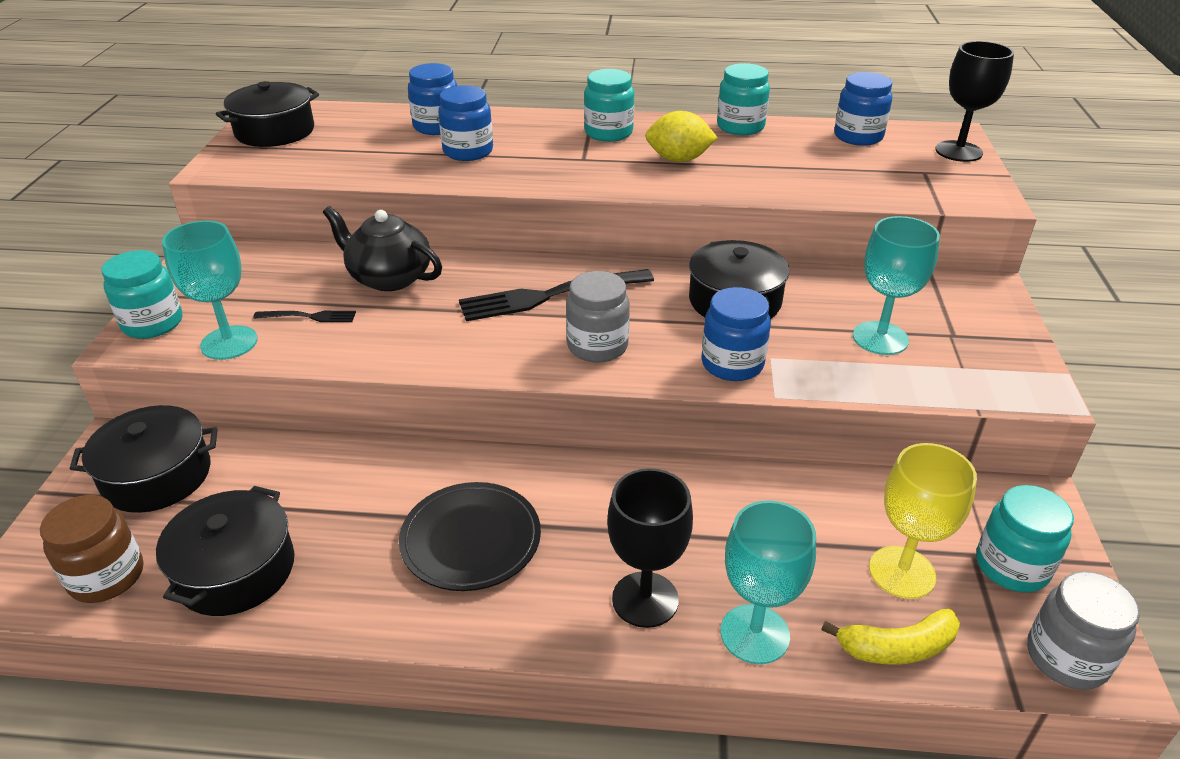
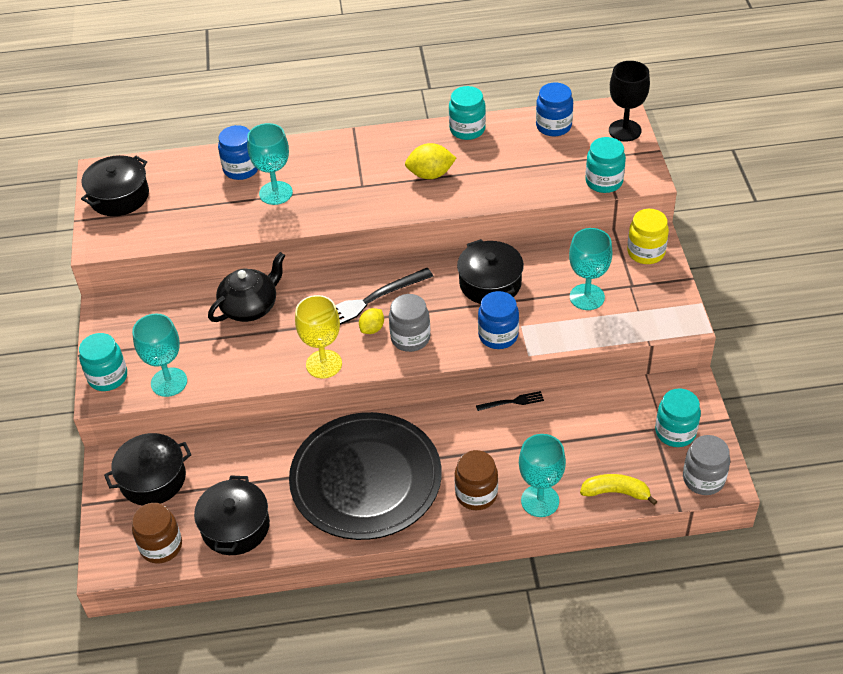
camera: 10 degrees left, 10 degrees up
black fork [253,311,356,322] -> black fork moved to [476,391,544,411]
black teapot [323,206,442,291] -> black teapot turned 120 degrees clockwise [208,252,285,322]
black plate [399,482,541,591] -> black plate [289,412,442,540], size x1.81
blue jar [438,85,493,161] -> turquoise goblet [247,123,293,205]
turquoise jar [584,69,634,142] -> turquoise jar moved to [585,137,626,193]
black goblet [607,468,693,628] -> brown jar [454,450,498,510]
yellow banana [821,609,960,664] -> yellow banana turned 150 degrees counterclockwise [580,474,657,505]
yellow goblet [869,443,977,599] -> yellow goblet moved to [295,295,342,378]
none -> yellow lemon [359,308,384,334]
none -> yellow jar [627,209,669,264]

